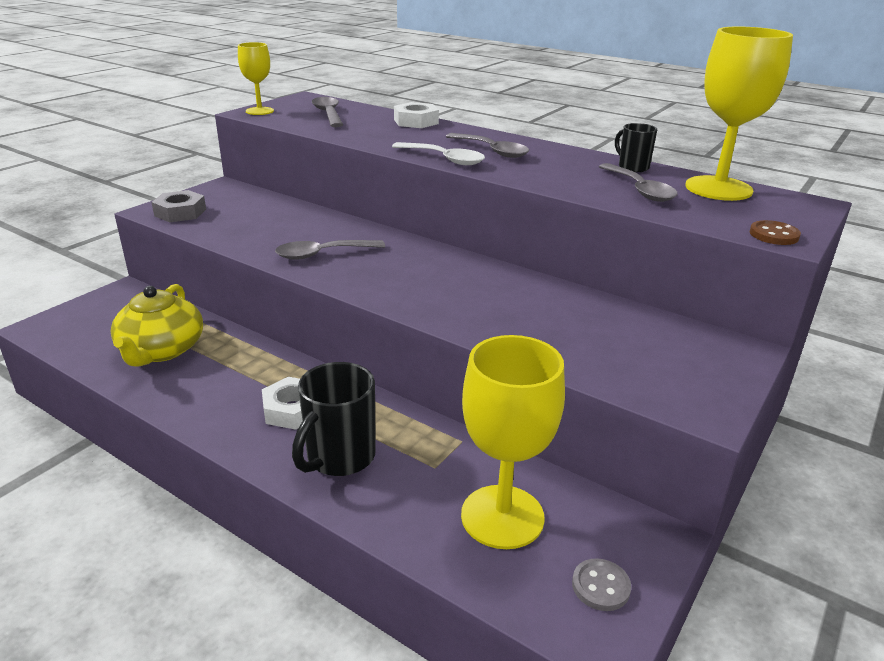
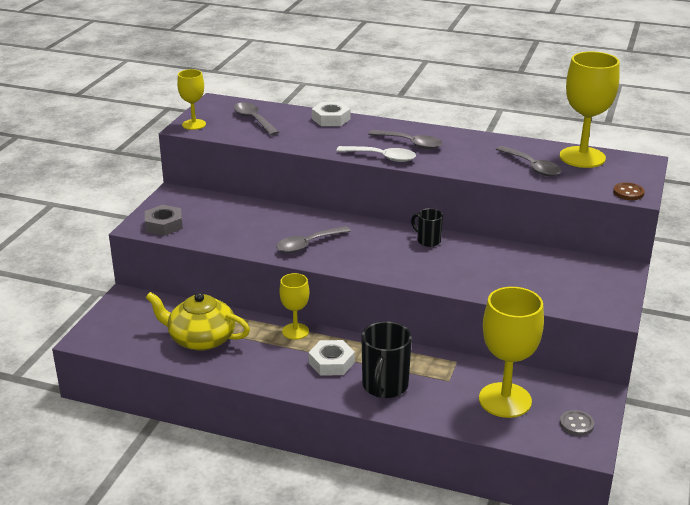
camera: 15 degrees left, 0 degrees up
yellow teapot [111,284,203,367] -> yellow teapot turned 120 degrees clockwise [146,292,250,351]
black mug [615,123,657,172] -> black mug moved to [411,208,443,247]
none -> yellow goblet [279,273,309,340]

